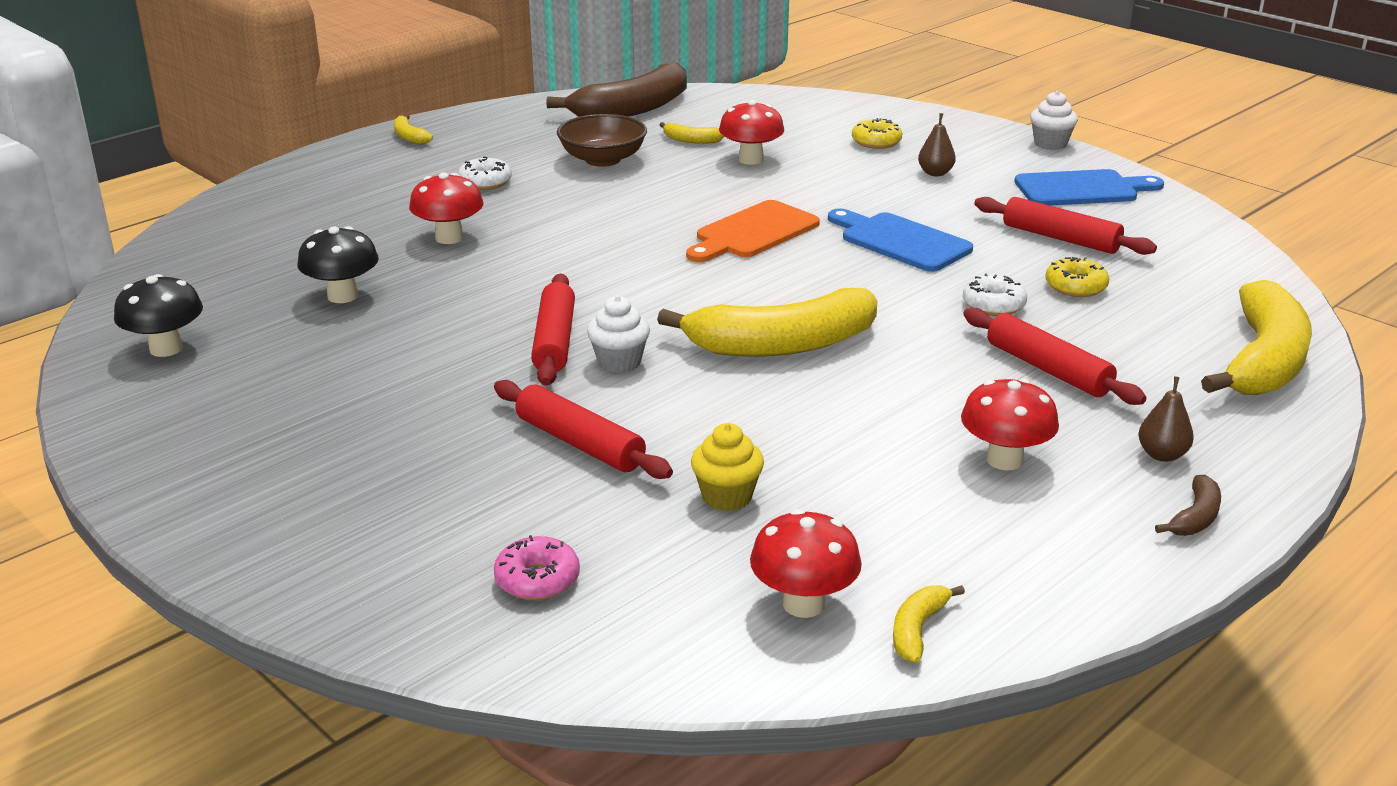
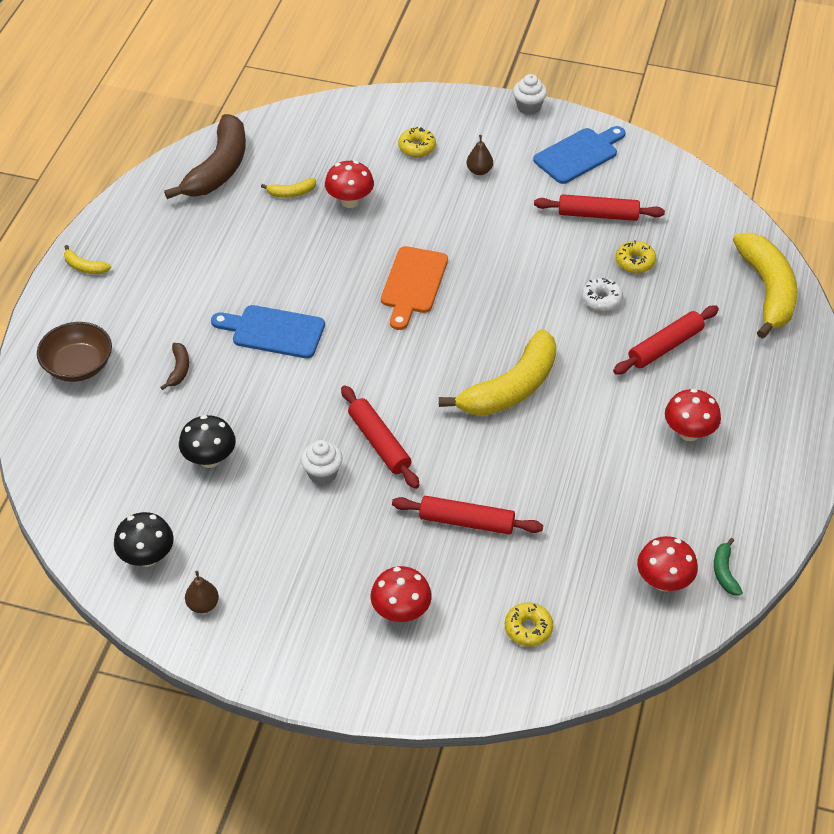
camera: 30 degrees left, 20 degrees up
red mushroom [409,172,483,244] -> red mushroom moved to [371,566,432,622]
white donut [458,156,512,190] -> none
pink donut [494,535,580,600] -> yellow donut [505,602,553,647]
brown bowl [557,114,647,167] -> brown bowl moved to [37,322,112,382]
white cupcake [587,296,650,373] -> white cupcake moved to [301,440,343,485]
yellow cupcake [691,423,764,511] -> none
blue cutting board [828,208,973,272] -> blue cutting board moved to [211,305,325,358]
yellow banana [893,585,965,663] -> green banana [714,538,743,595]
red rolling pin [964,308,1146,405] -> red rolling pin turned 60 degrees counterclockwise [613,306,719,375]
brown pear [1138,376,1194,462] -> brown pear moved to [185,571,219,613]
brown banana [1155,475,1221,536] -> brown banana moved to [161,343,189,390]

